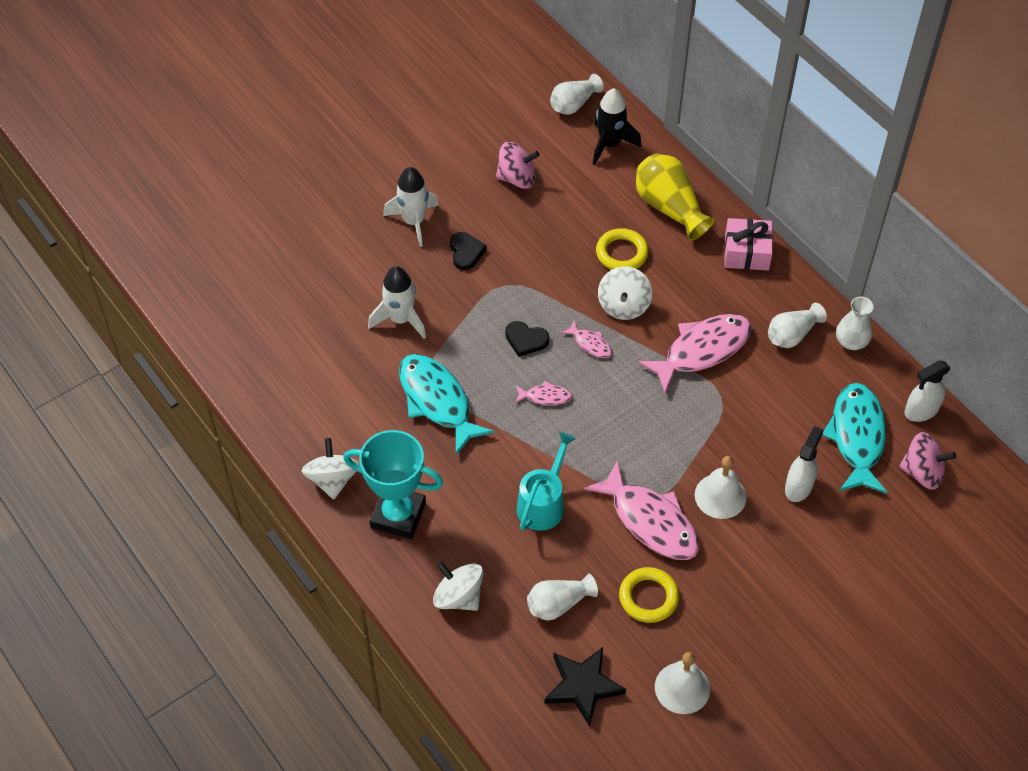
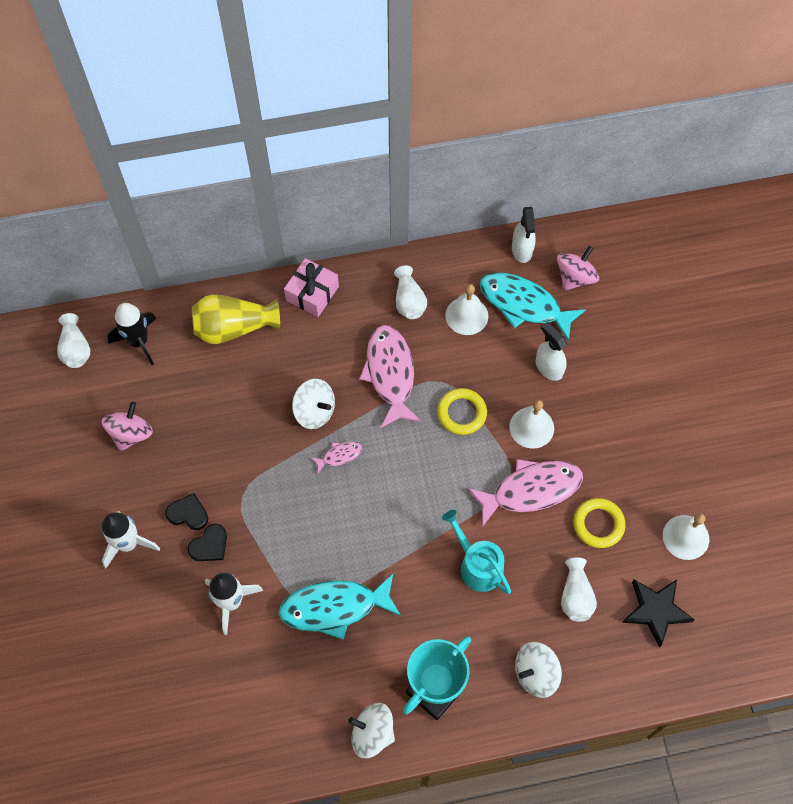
camera: 65 degrees left, 10 degrees up
black heart [505,321,549,357] -> black heart moved to [187,524,227,561]
pink fish [515,381,572,405] -> none
yellow ring [596,228,649,270] -> yellow ring moved to [437,388,487,435]
white vase [836,297,874,350] -> none
none -> white bell [445,284,488,335]

